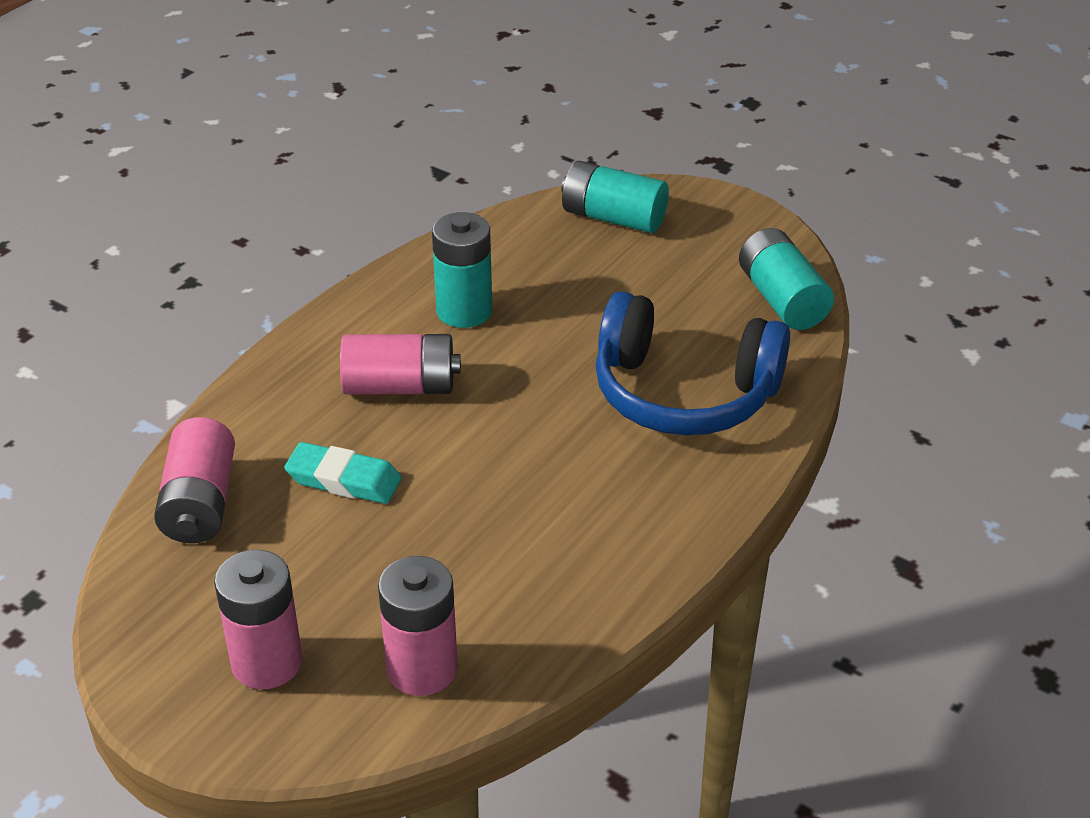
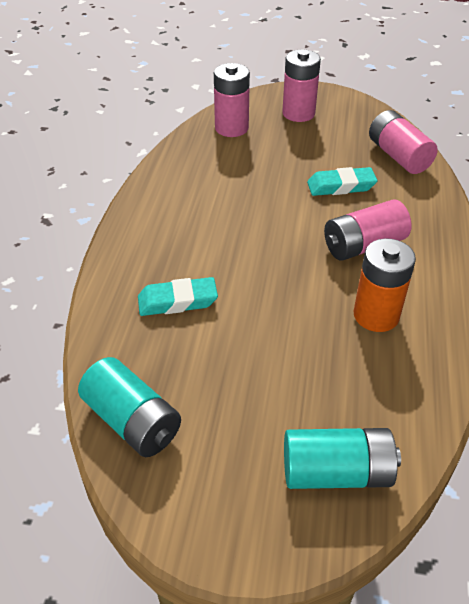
camera: 155 degrees right, 5 degrees up
turquoise battery [432,212,492,328] -> orange battery [354,239,416,332]
blue headphones [595,291,790,435] -> turquoise eraser [138,277,218,316]

